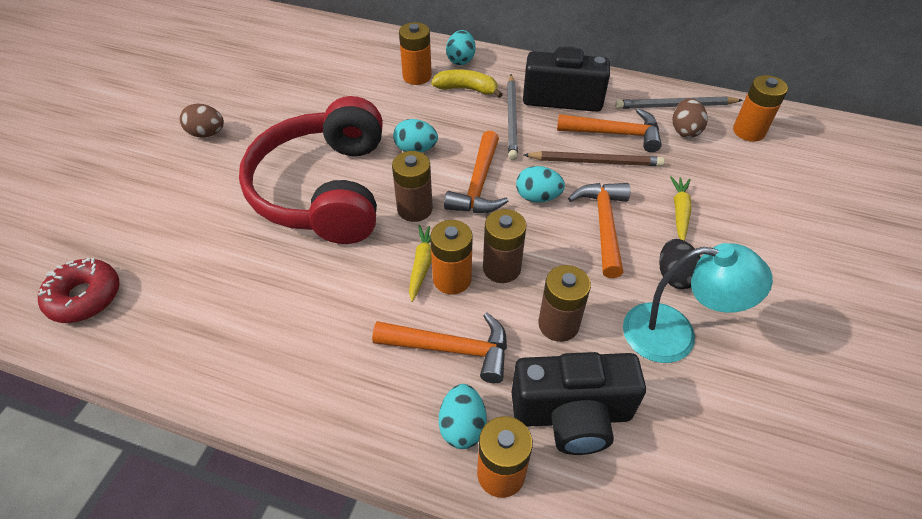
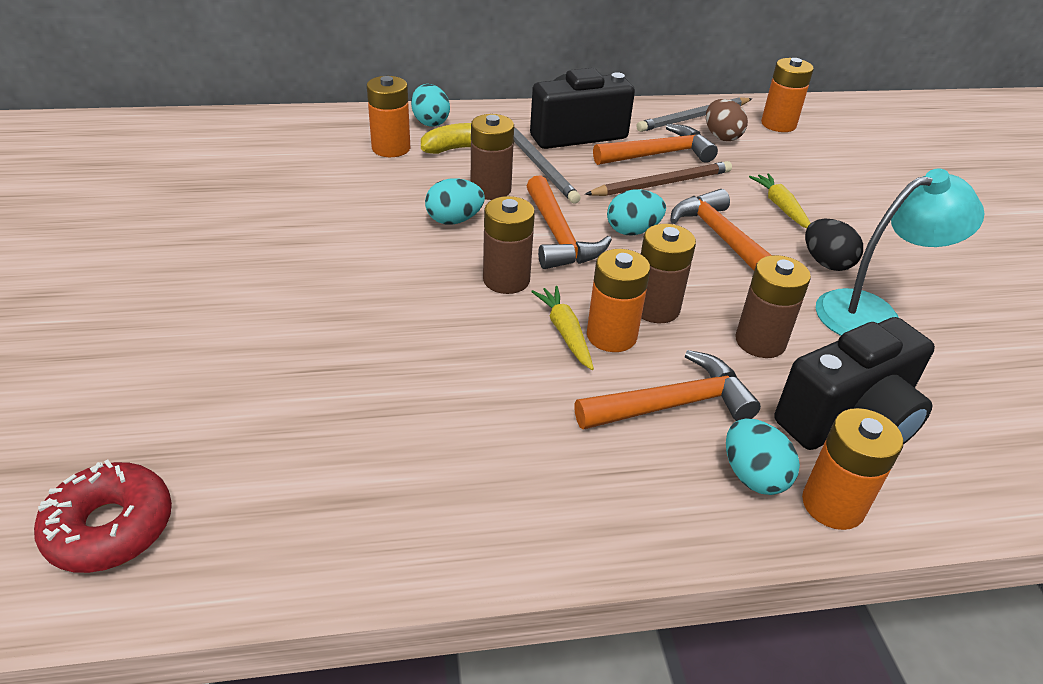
camera: 30 degrees left, 10 degrees down
brown egg [180,104,224,137] -> none
red headphones [239,96,383,244] -> none
none -> brown battery [471,114,514,200]

